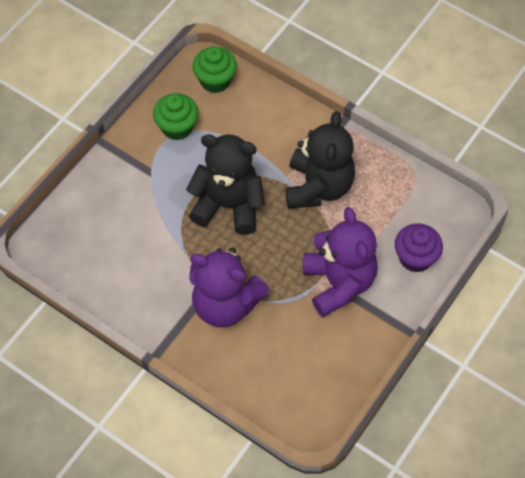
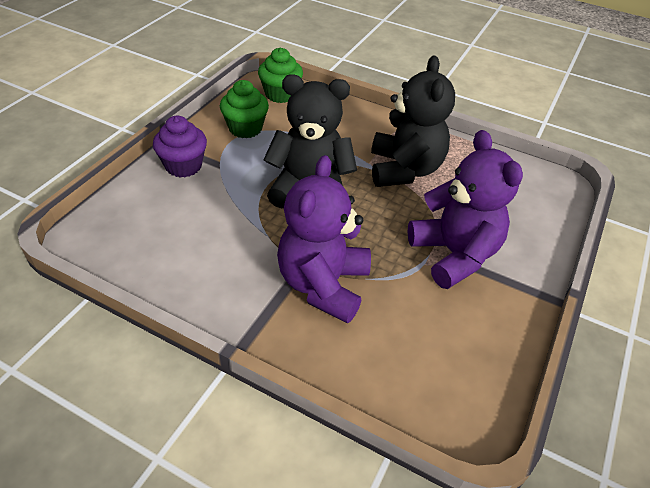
camera: 10 degrees left, 15 degrees down
purple teddy bear [189,247,269,327] -> purple teddy bear turned 90 degrees clockwise [277,155,371,324]
purple cupcake [395,223,443,273] -> purple cupcake moved to [153,116,207,178]

